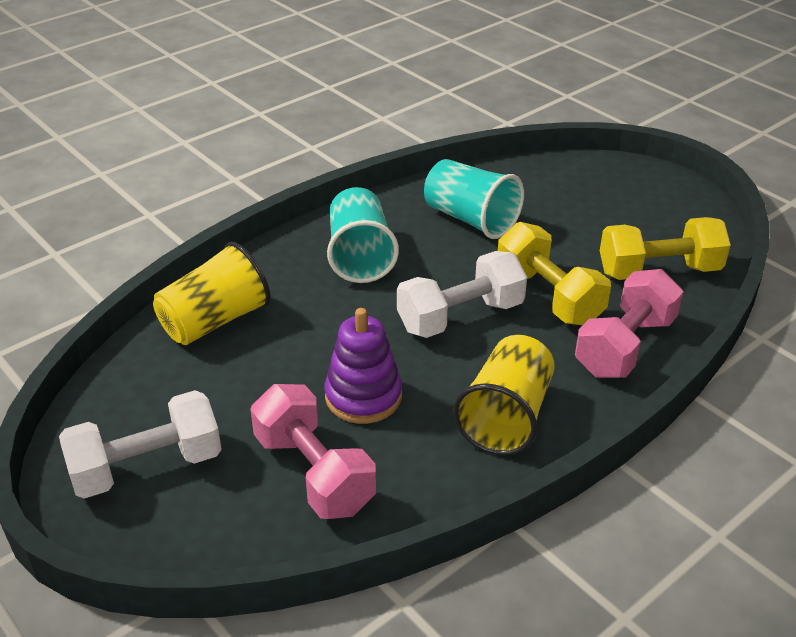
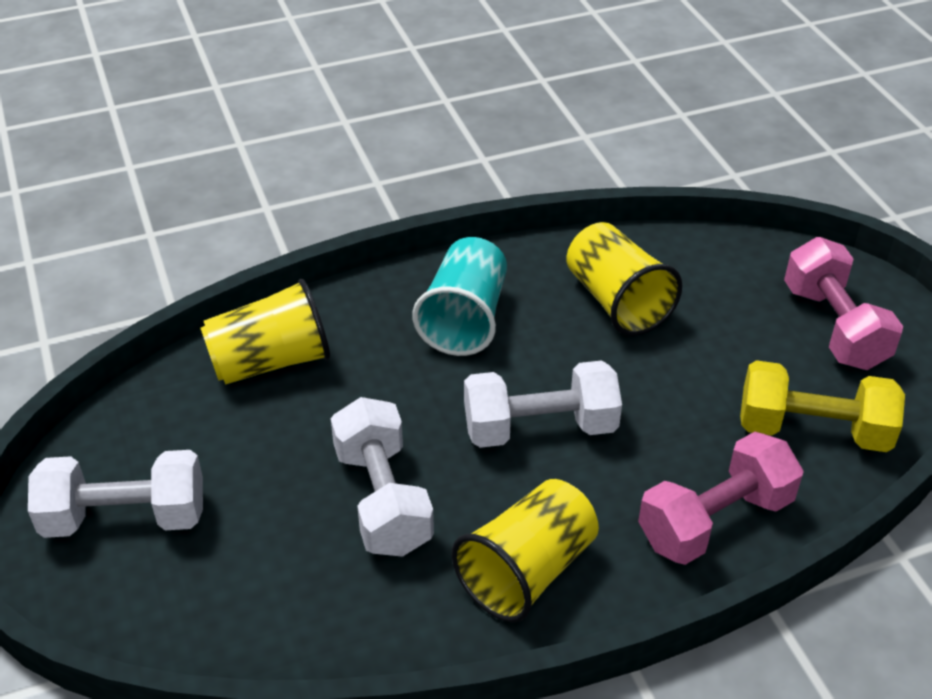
camera: 20 degrees right, 5 degrees up
pink dumbbell [250,384,376,519] -> pink dumbbell moved to [784,237,903,370]
purple stacking toy [325,308,402,424] -> white dumbbell [331,397,434,557]
turquoise cup [424,159,524,239] -> yellow cup [567,222,683,336]
yellow dumbbell [498,222,611,325] -> none

